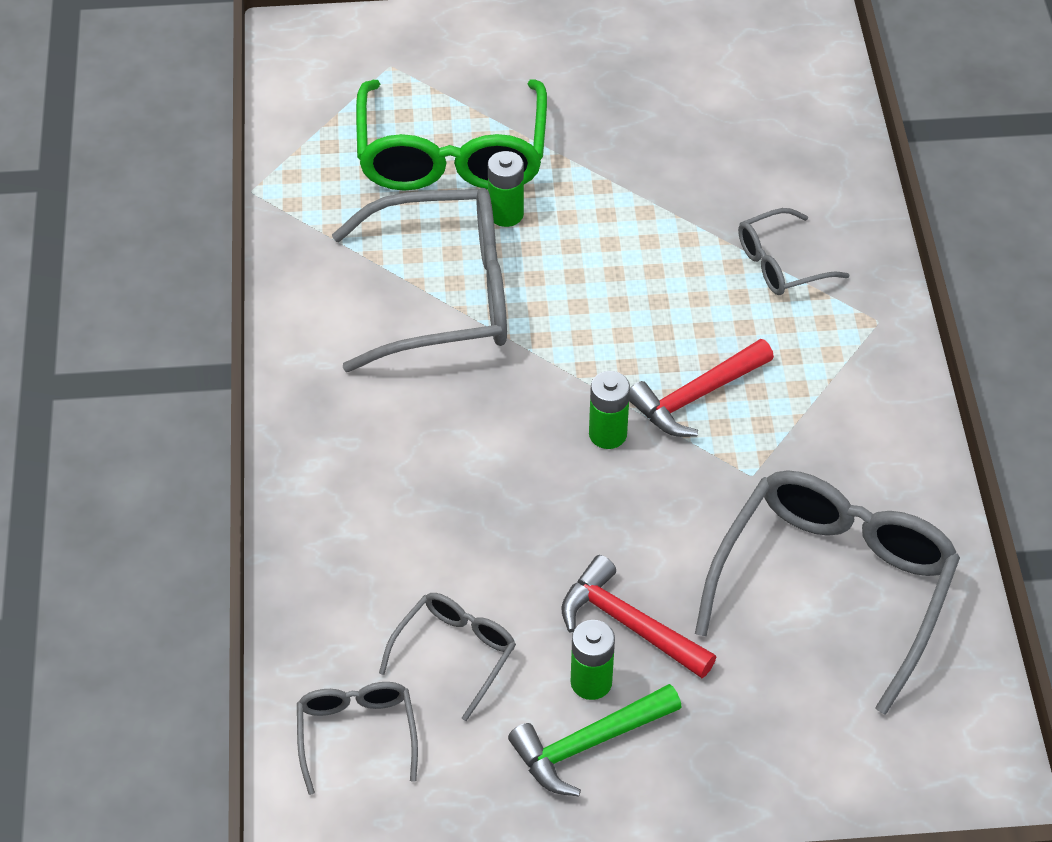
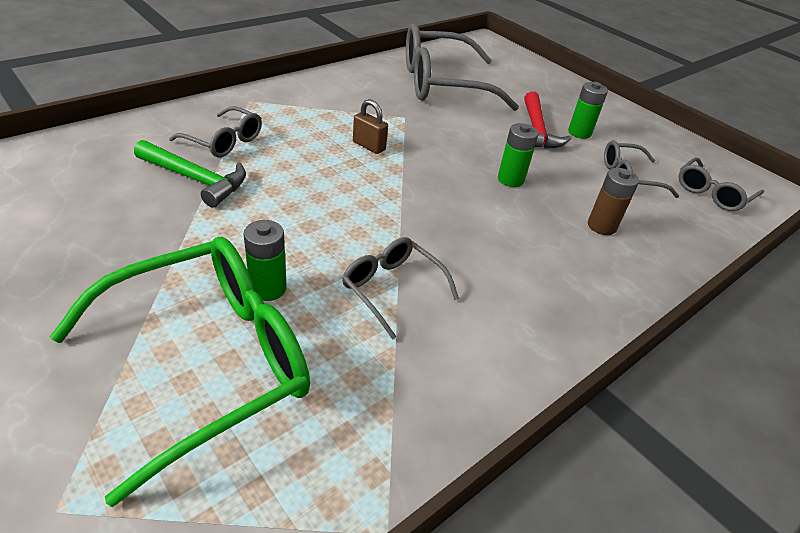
camera: 130 degrees left, 10 degrees down
grey glasses [332,188,507,372] -> grey glasses [342,237,459,340], size x0.50
green hammer [508,684,682,797] -> green hammer moved to [134,140,246,208]
green battery [589,371,630,449] -> green battery moved to [498,123,539,187]
red hammer [629,339,774,437] -> brown padlock [353,99,388,154]
none -> brown battery [588,168,639,235]

